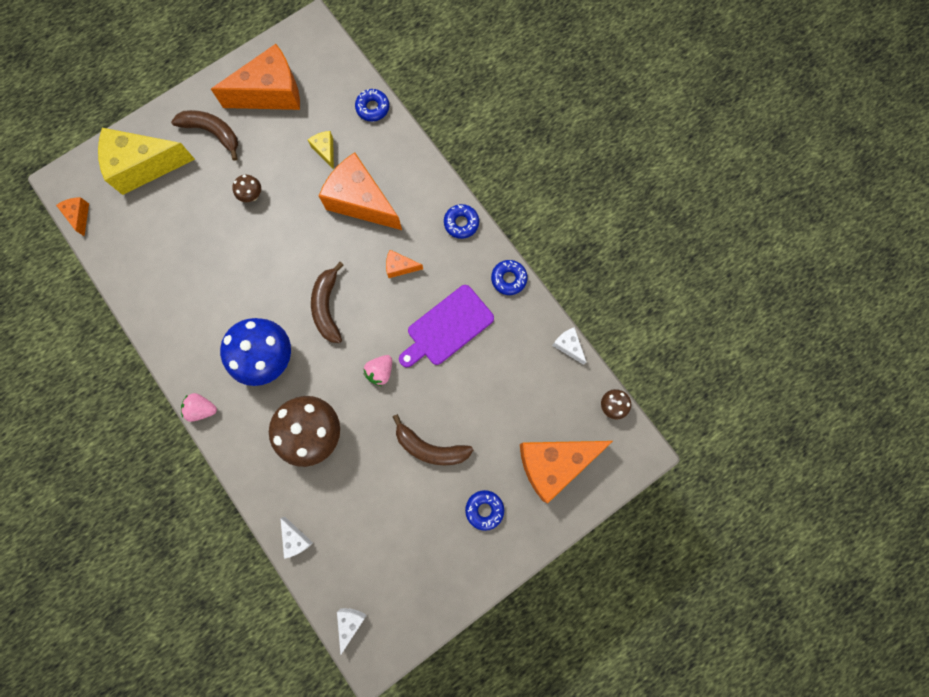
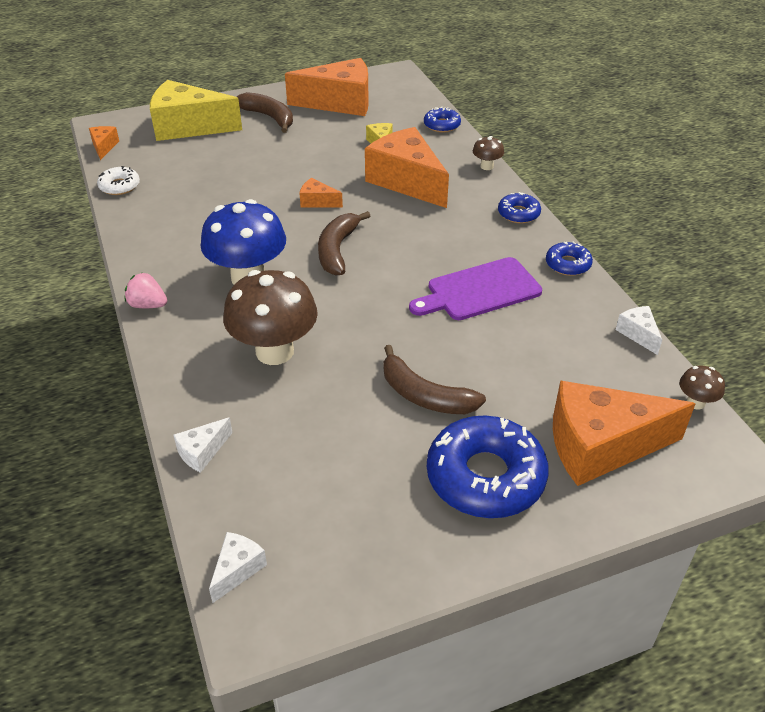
camera: 15 degrees right, 35 degrees down
brown mushroom [232,175,261,202] -> brown mushroom moved to [473,136,504,170]
white cheese [280,517,313,559] -> white cheese turned 60 degrees clockwise [173,417,233,473]
pink strawberry [363,355,392,386] -> none
orange cheese [386,250,423,278] -> orange cheese moved to [300,178,343,208]
blue donut [465,490,504,531] -> blue donut [427,415,549,518], size x2.02
none -> white donut [97,166,140,195]

